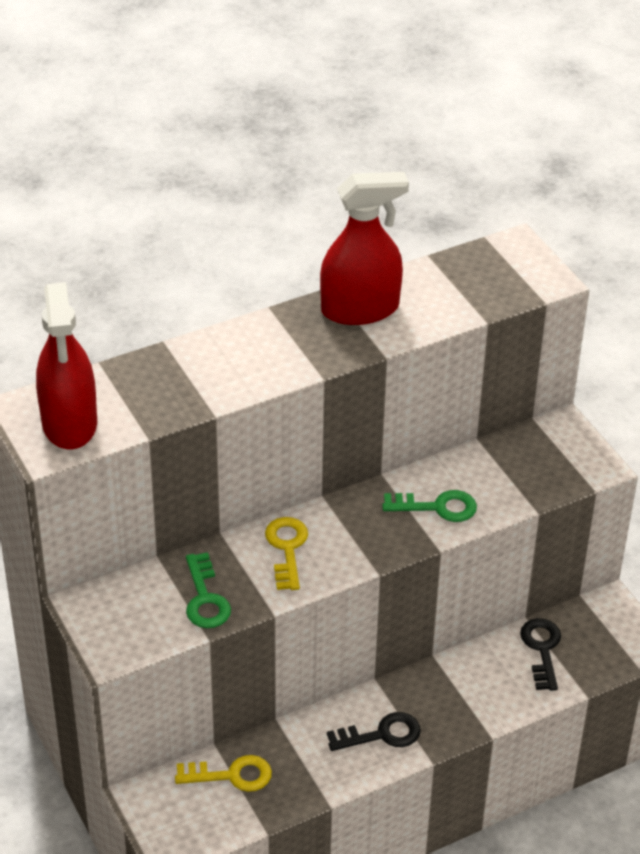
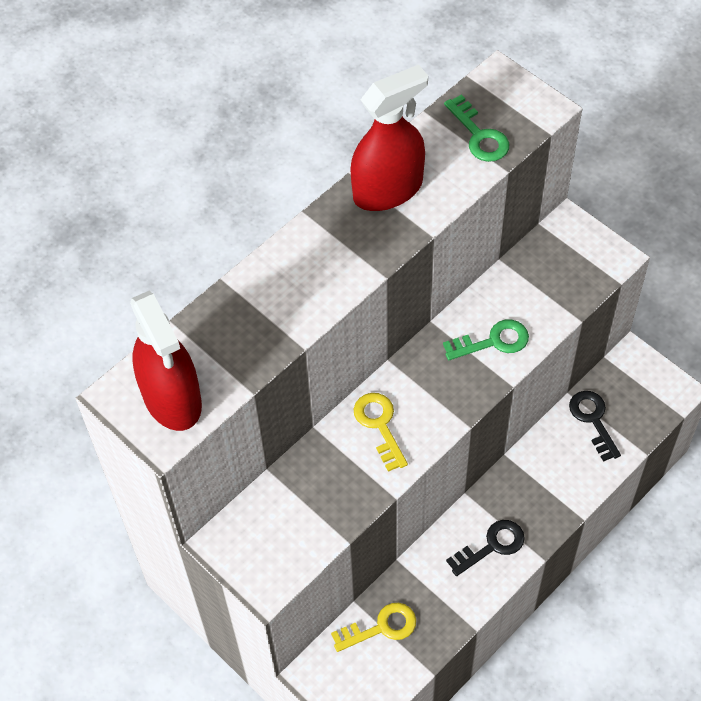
camera: 15 degrees left, 15 degrees up
green key [186,552,231,628] -> green key moved to [444,94,509,162]

